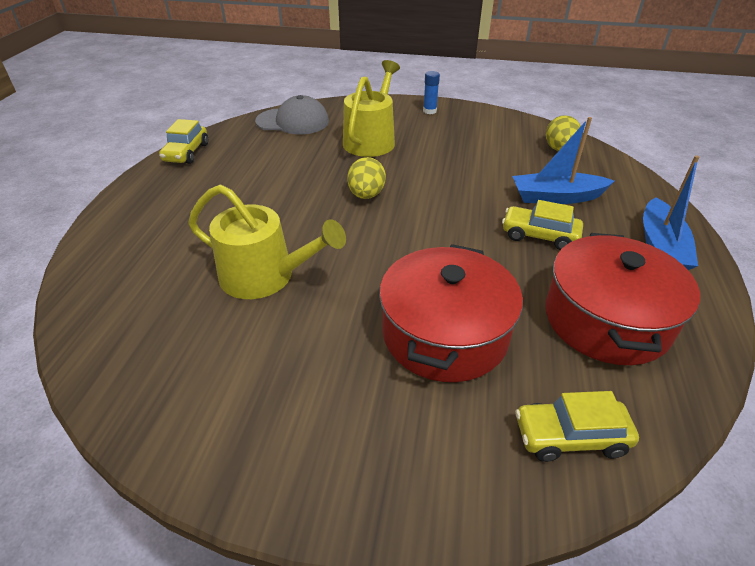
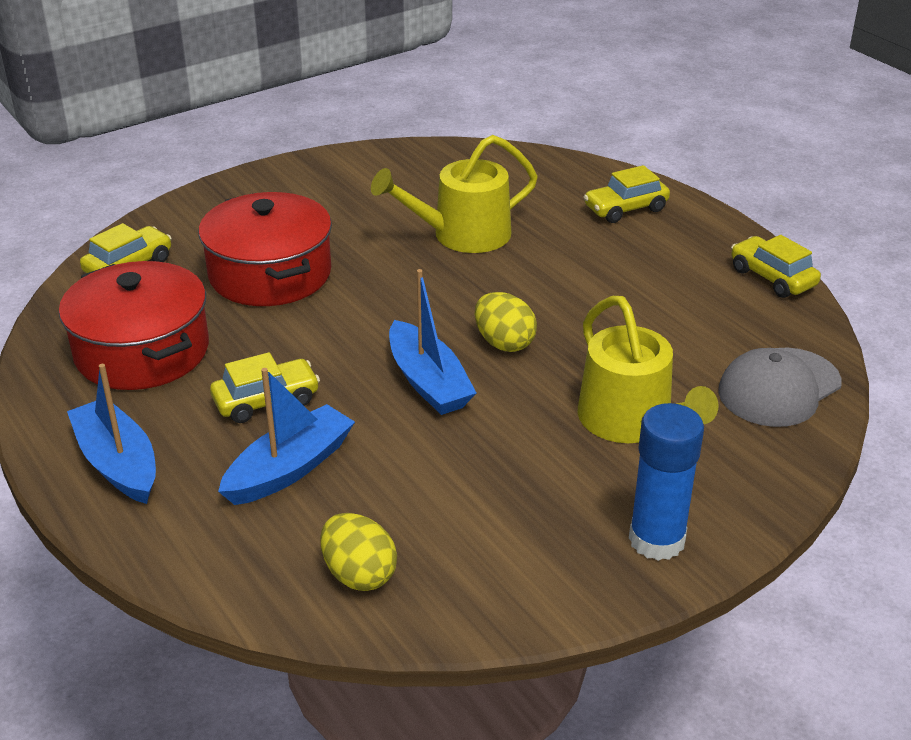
camera: 135 degrees right, 5 degrees down
blue glue stick [423,71,440,114] -> blue glue stick [629,403,704,561], size x1.87
none -> blue boat [389,269,476,415]
none -> yellow car [584,165,670,223]

